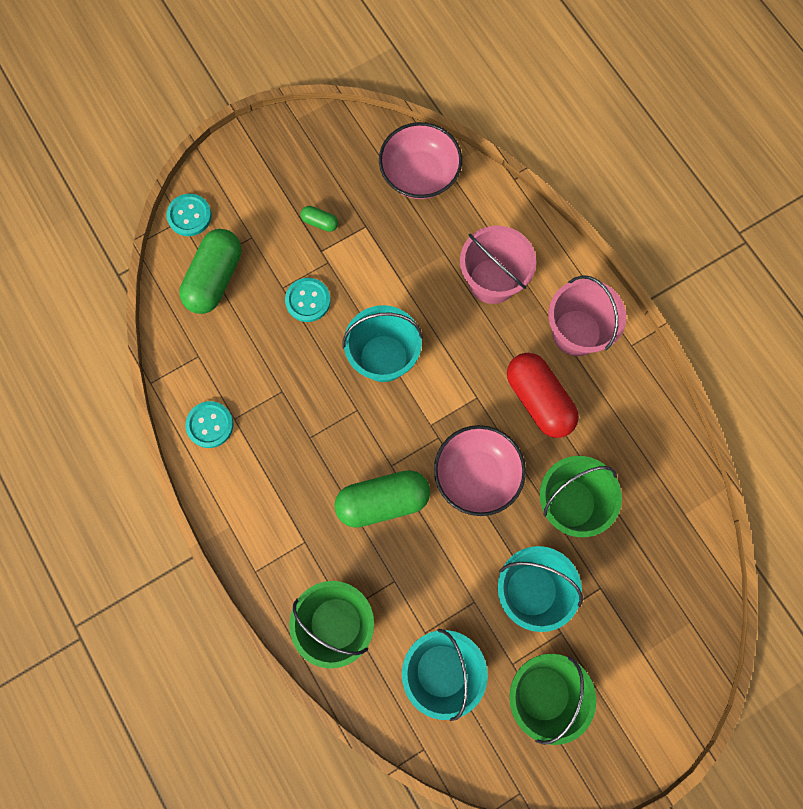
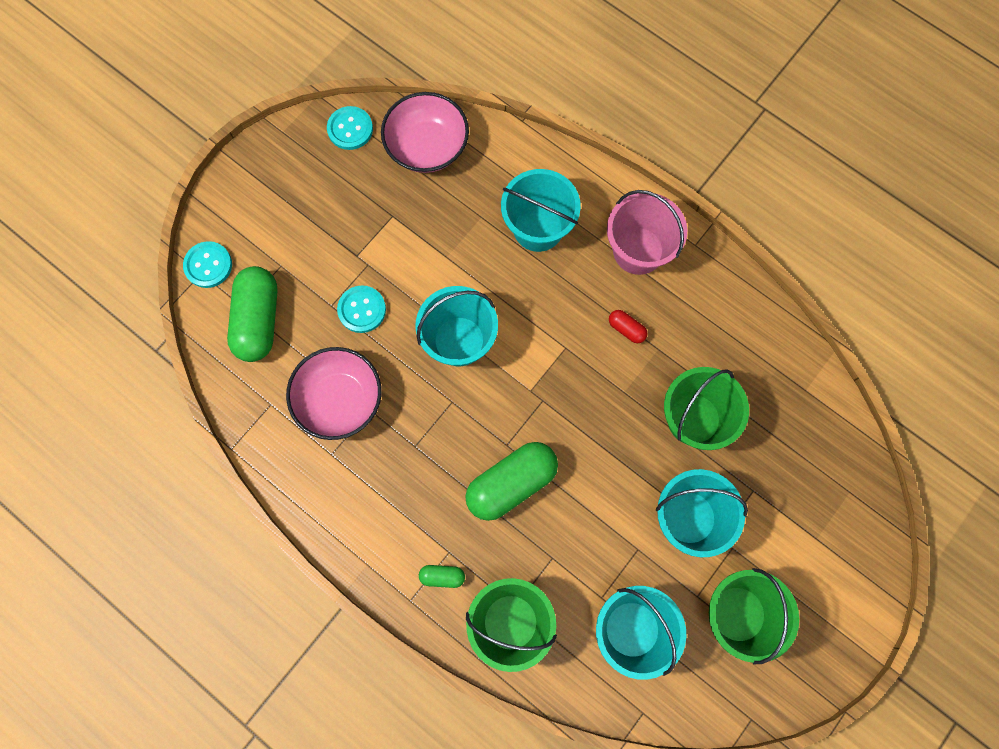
camera: 20 degrees left, 0 degrees up
turquoise button [185,401,234,448] -> turquoise button moved to [327,106,373,150]
green capsule [301,206,338,232] -> green capsule moved to [419,565,465,588]
pink bowl [434,425,526,516] -> pink bowl moved to [286,347,382,440]
pink bucket [460,226,536,304] -> turquoise bucket [501,169,581,252]
red capsule [507,353,579,438] -> red capsule [609,310,648,343], size x0.45

